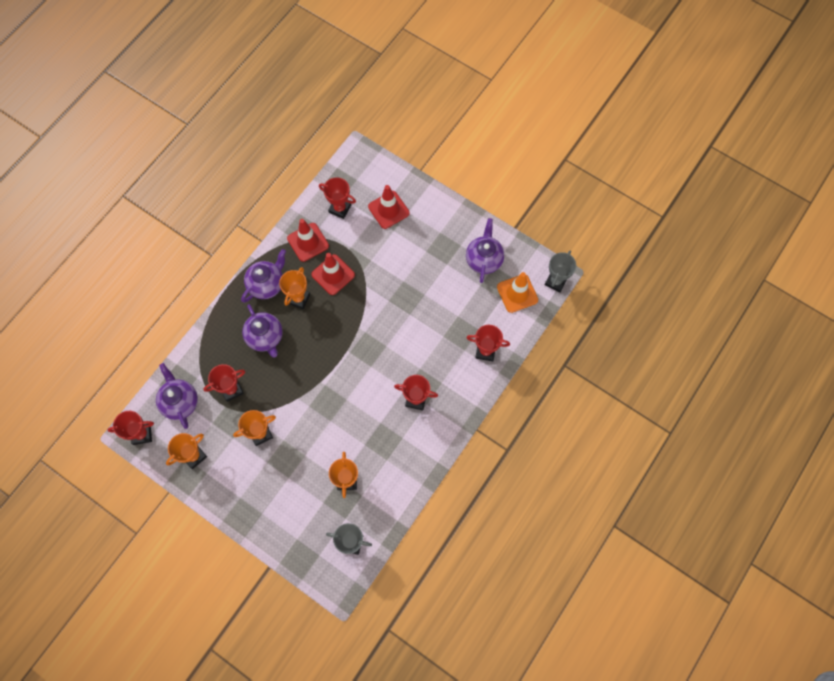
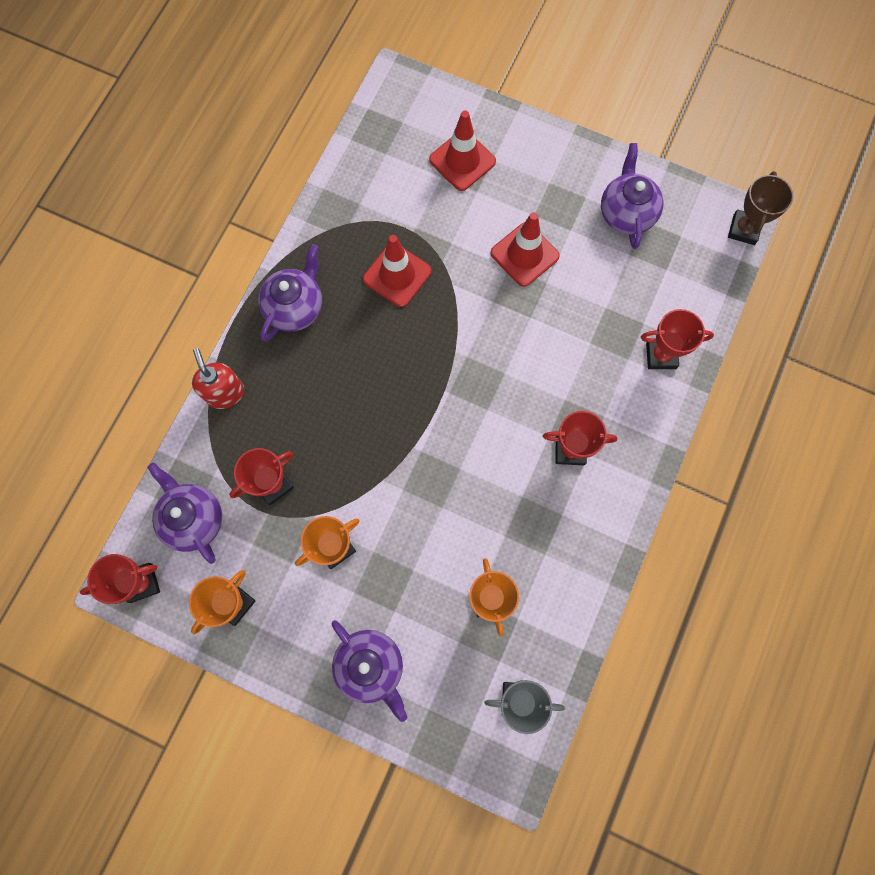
camera: 10 degrees left, 5 degrees up
purple teapot [242,304,283,357] -> purple teapot moved to [332,620,407,722]
orange trophy [279,267,310,309] -> none
red traffic cone [287,219,329,262] -> red traffic cone moved to [491,212,560,287]
red trophy [319,177,356,219] -> none
orange traffic cone [497,272,538,313] -> none
grey trophy [545,250,576,292] -> brown trophy [728,171,793,245]
none -> red soap dispenser [192,348,244,409]

